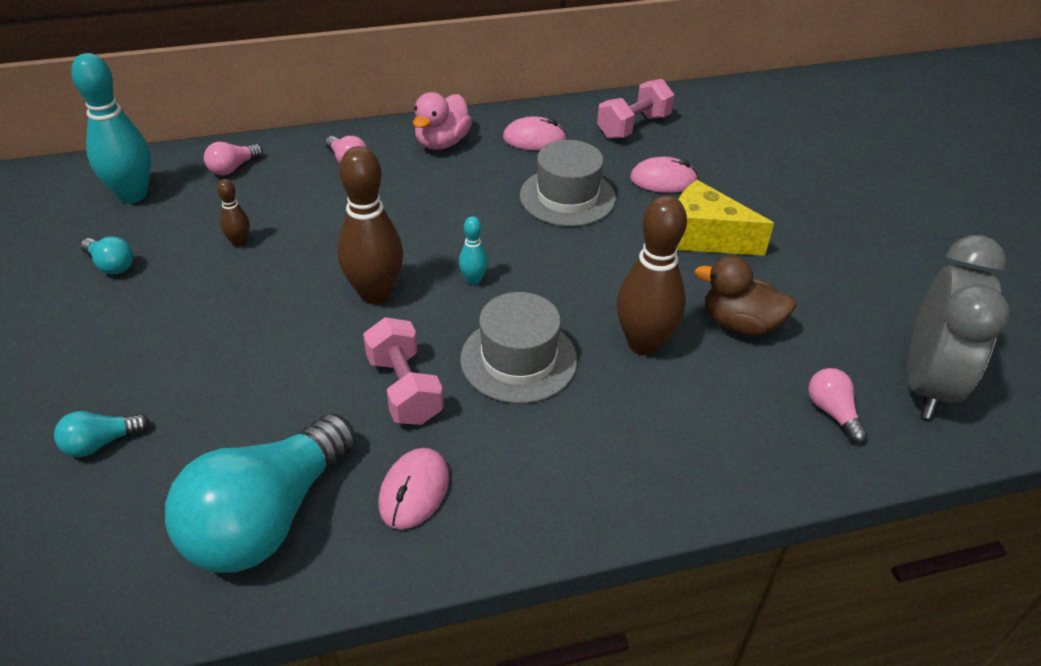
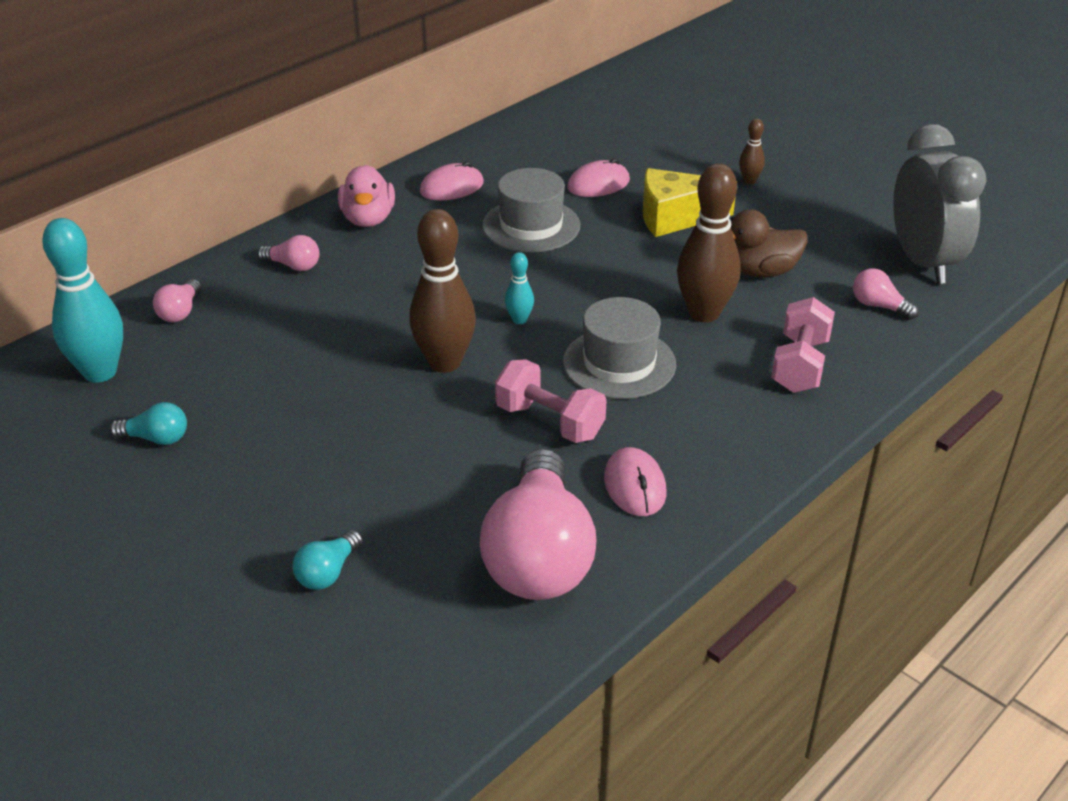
camera: 30 degrees left, 5 degrees down
turquoise light bulb [165,413,356,573] -> pink light bulb [480,449,596,600]
brown bowling pin [217,179,250,247] -> brown bowling pin moved to [739,118,765,184]
pink dumbbell [597,79,674,139] -> pink dumbbell moved to [771,297,835,393]

